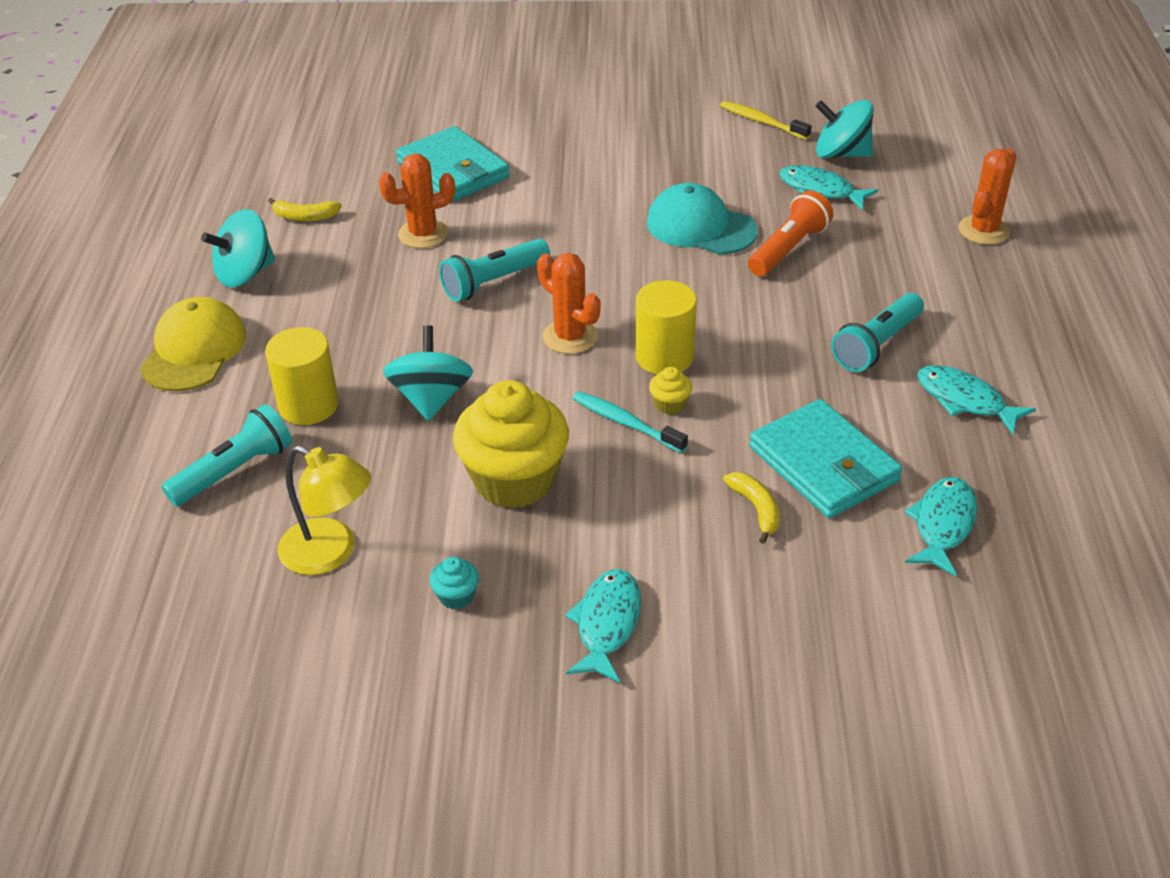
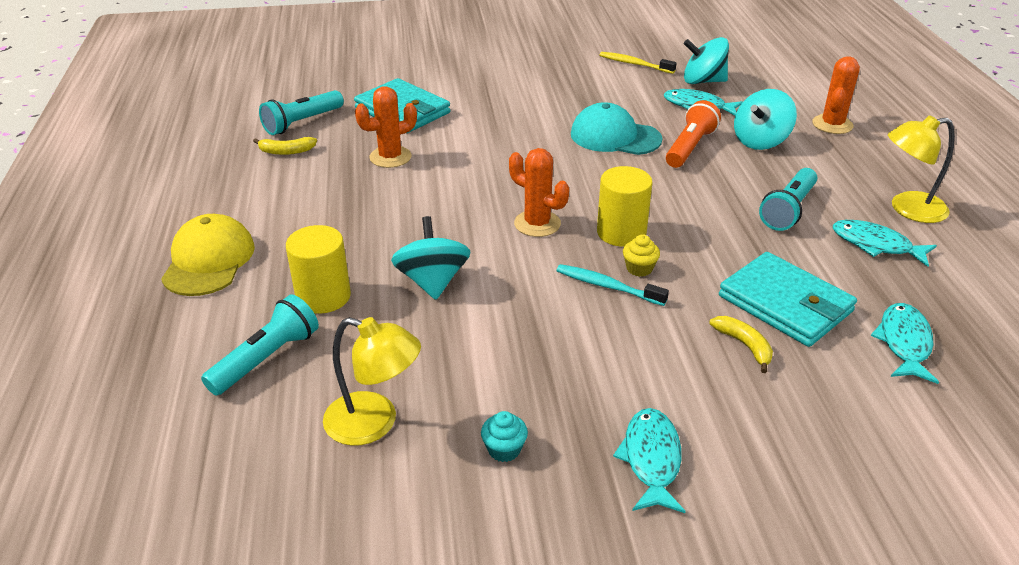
camera: 10 degrees left, 5 degrees down
turquoise spinning top [201,209,275,287] -> turquoise spinning top moved to [734,89,797,150]
turquoise flashlight [439,239,550,302] -> turquoise flashlight moved to [259,90,344,135]
yellow cupcake [453,380,569,509] -> none
none -> yellow lamp [888,115,955,223]

